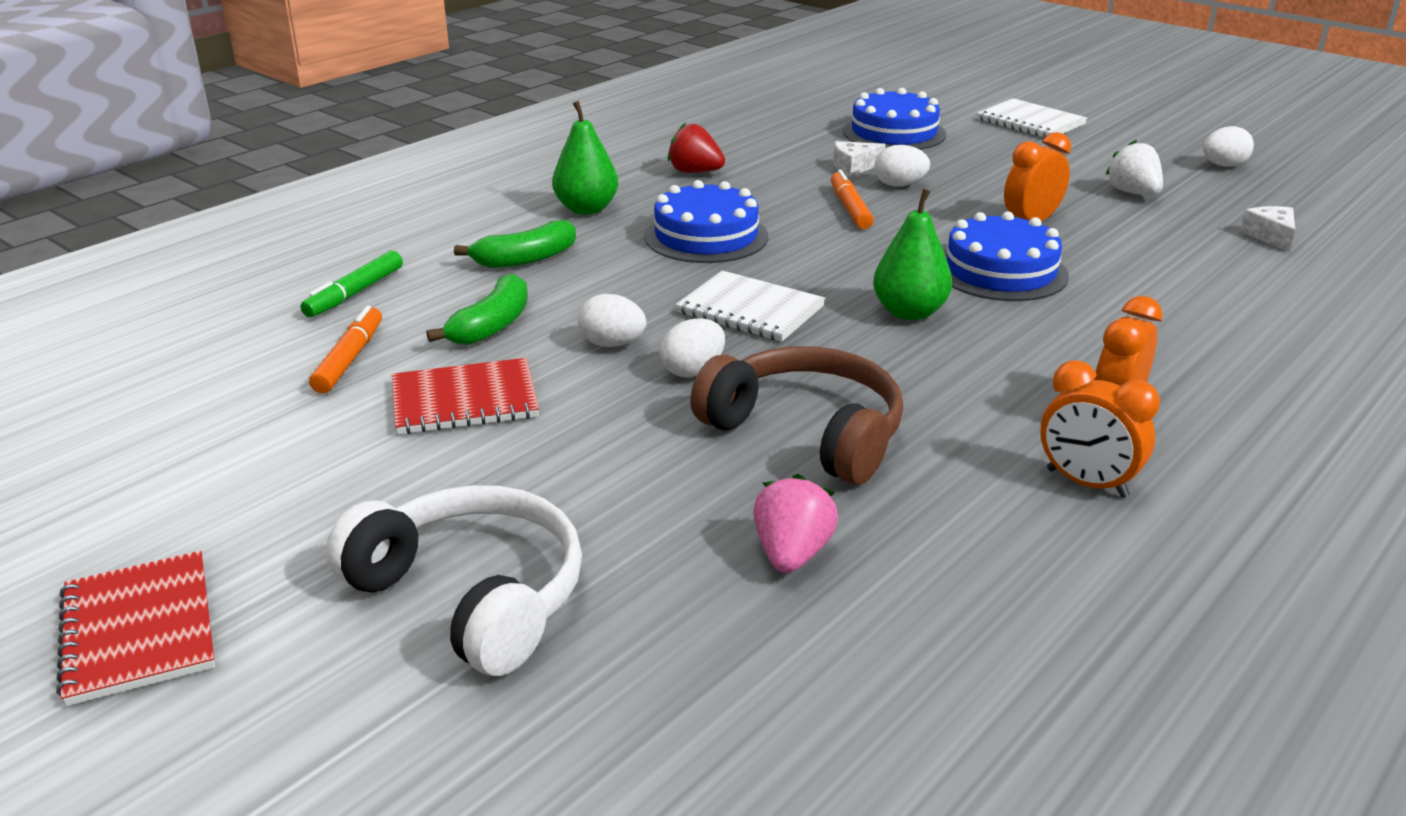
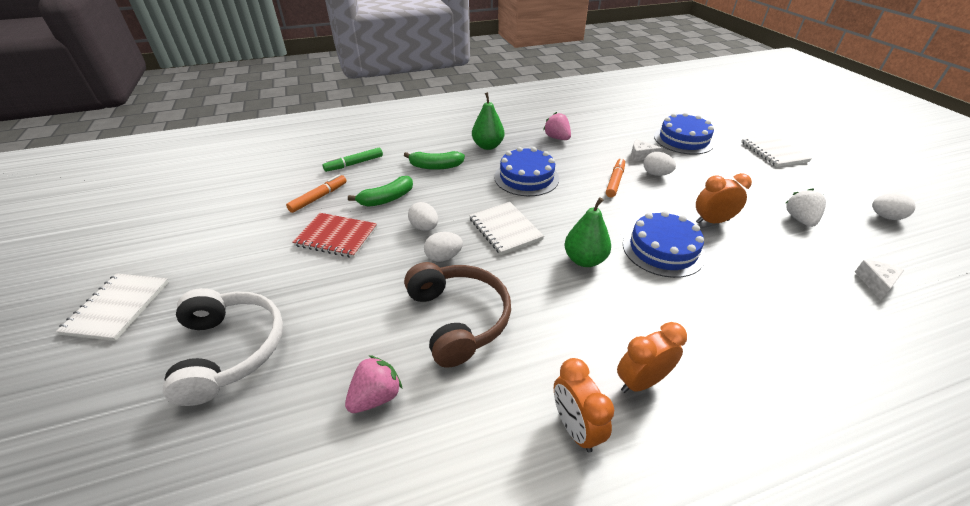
camera: 30 degrees right, 10 degrees up
red notebook [56,551,215,706] -> white notebook [56,273,169,341]
red strawberry [668,122,725,173] -> pink strawberry [543,112,571,140]

